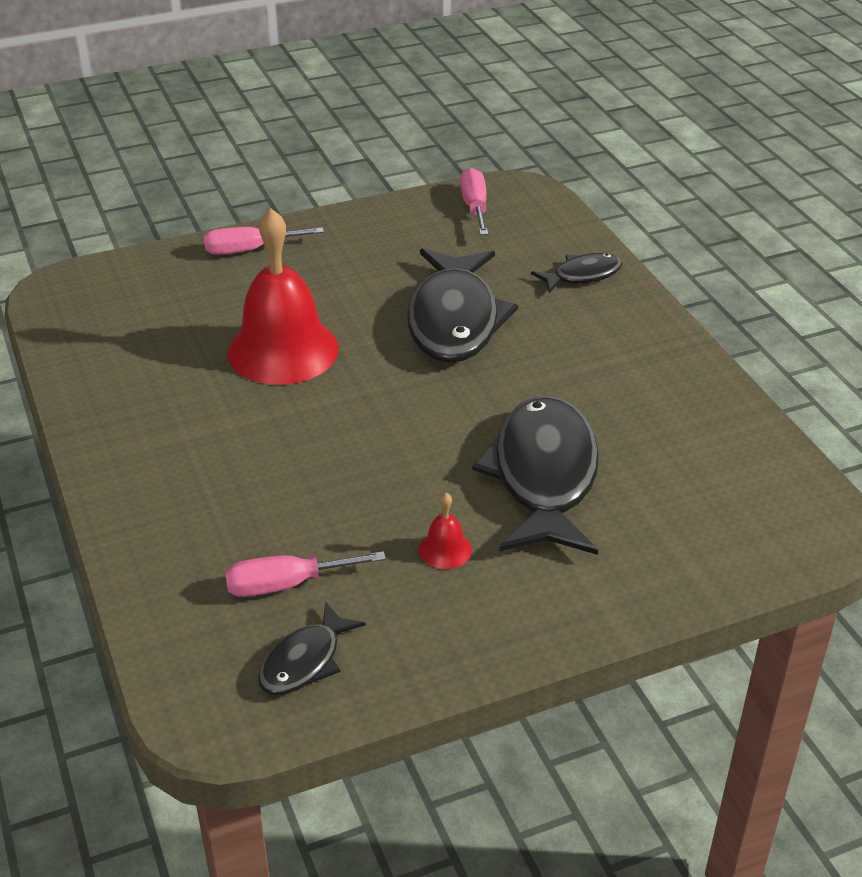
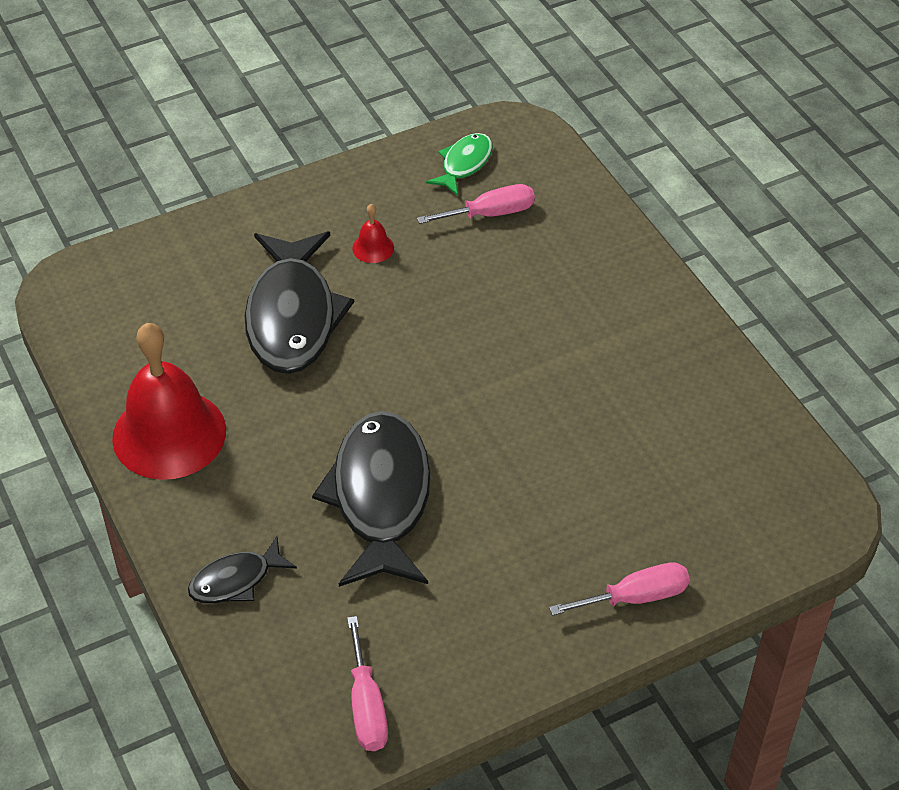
camera: 175 degrees right, 10 degrees up
red bell [227,208,339,385] -> red bell moved to [112,323,226,480]
black fish [258,601,366,695] -> green fish [426,133,493,196]

